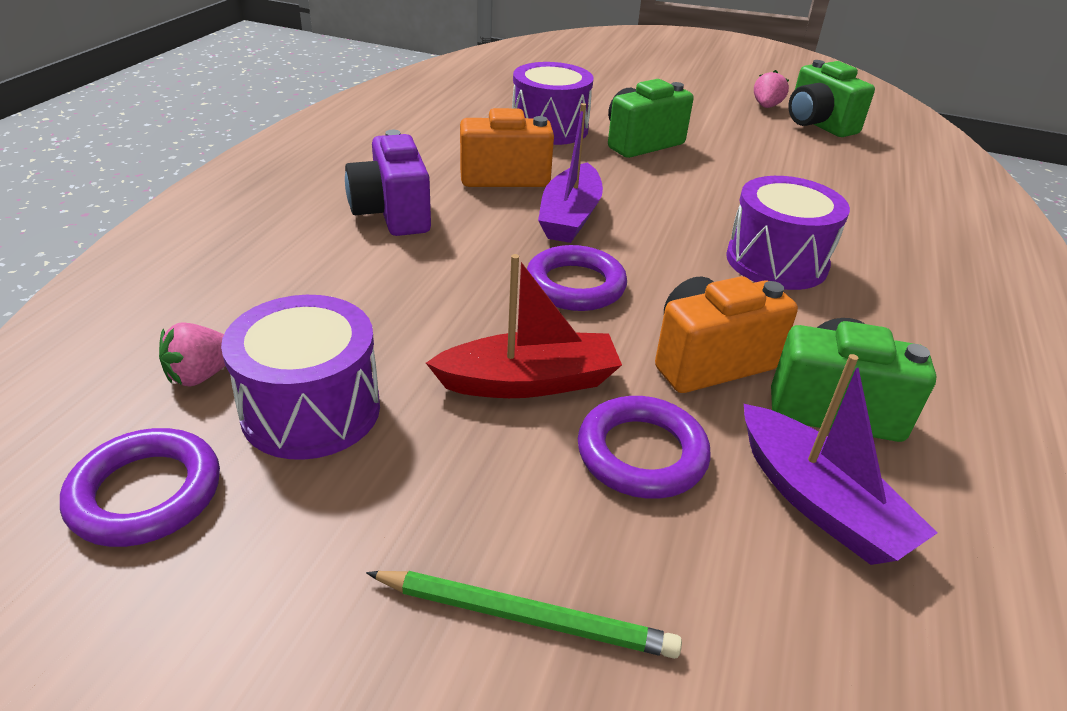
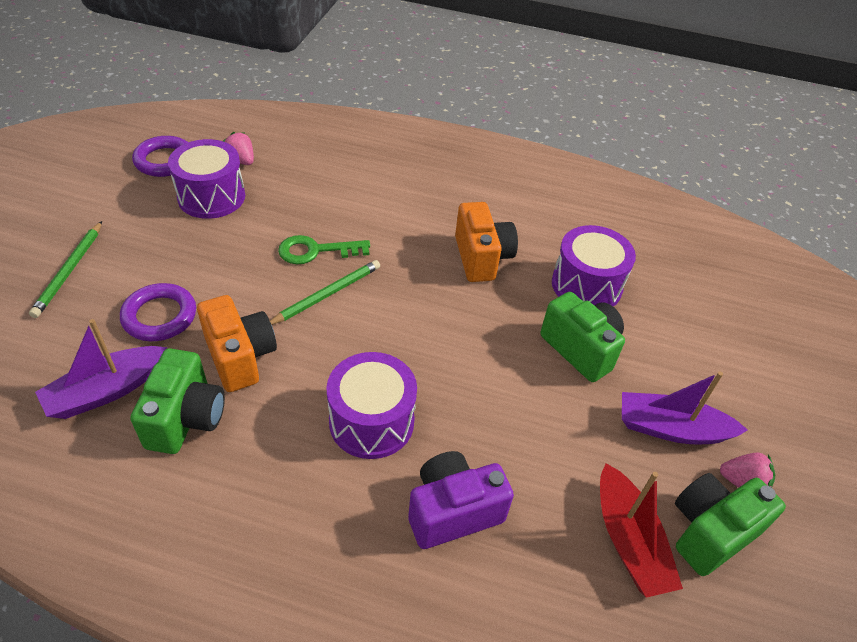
camera: 85 degrees right, 10 degrees up
purple camera [345,130,431,236] -> purple camera moved to [408,451,514,549]
red boat [426,254,622,398] -> red boat moved to [600,463,683,598]
purple ring [527,245,627,311] -> green pencil [270,260,380,325]
purple boat [538,103,603,243] -> purple boat moved to [622,372,748,444]
none -> green key [278,235,370,264]

